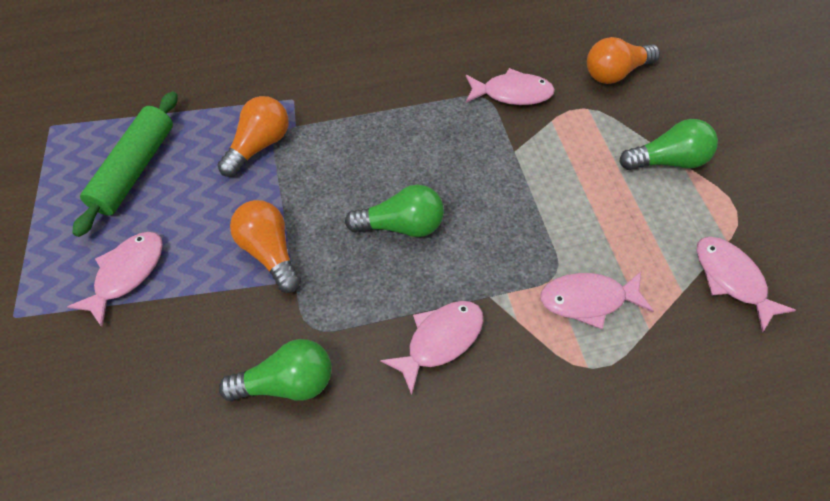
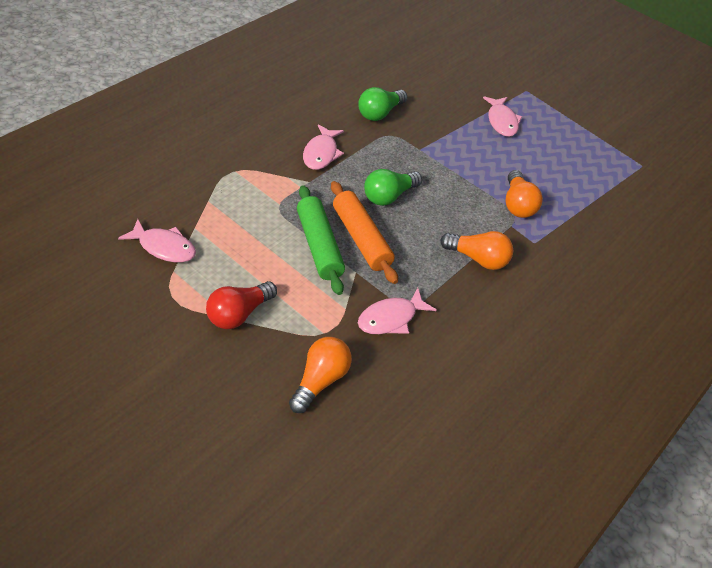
camera: 140 degrees right, 10 degrees down
green rolling pin [72,91,178,237] -> green rolling pin moved to [297,185,345,295]
orange light bulb [230,200,301,293] -> orange light bulb moved to [440,231,513,270]
pink fish [540,272,653,329] -> none
green light bulb [619,119,718,170] -> red light bulb [206,281,277,329]
none -> orange rolling pin [331,181,398,284]

